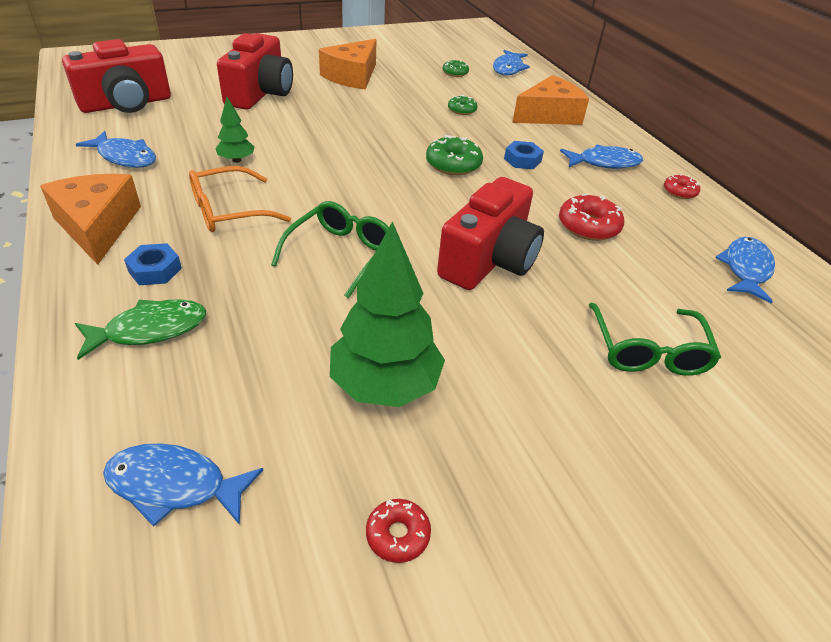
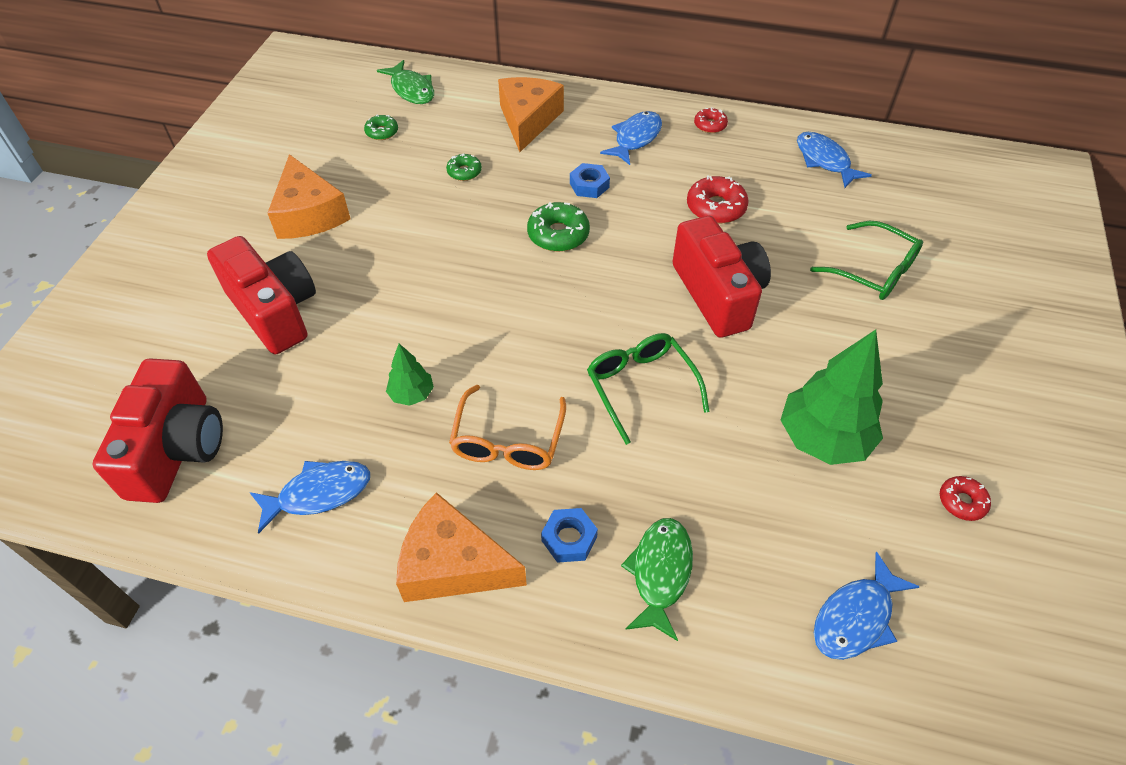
camera: 50 degrees left, 10 degrees up
blue fish [493,50,530,75] -> green fish [377,60,434,104]

